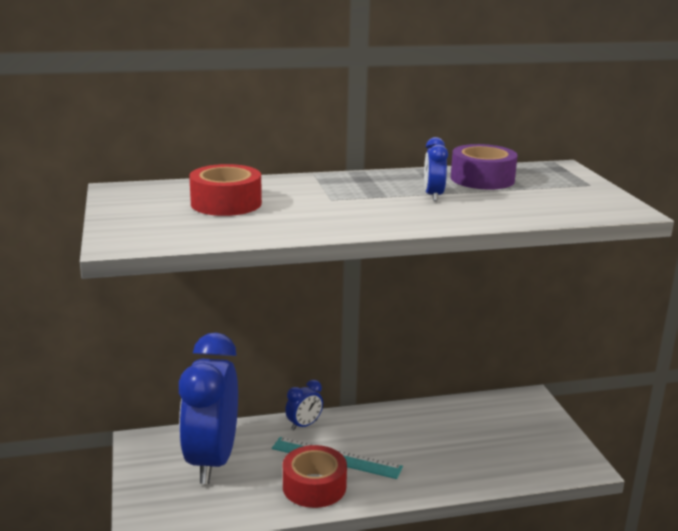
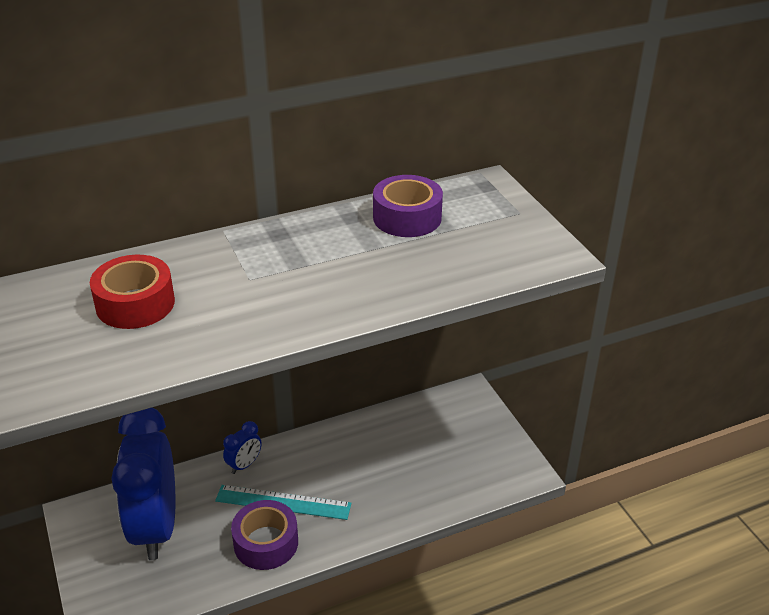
camera: 10 degrees left, 15 degrees up
red tape [283,445,347,508] -> purple tape [231,500,298,570]
blue clock [424,137,448,201] -> none

